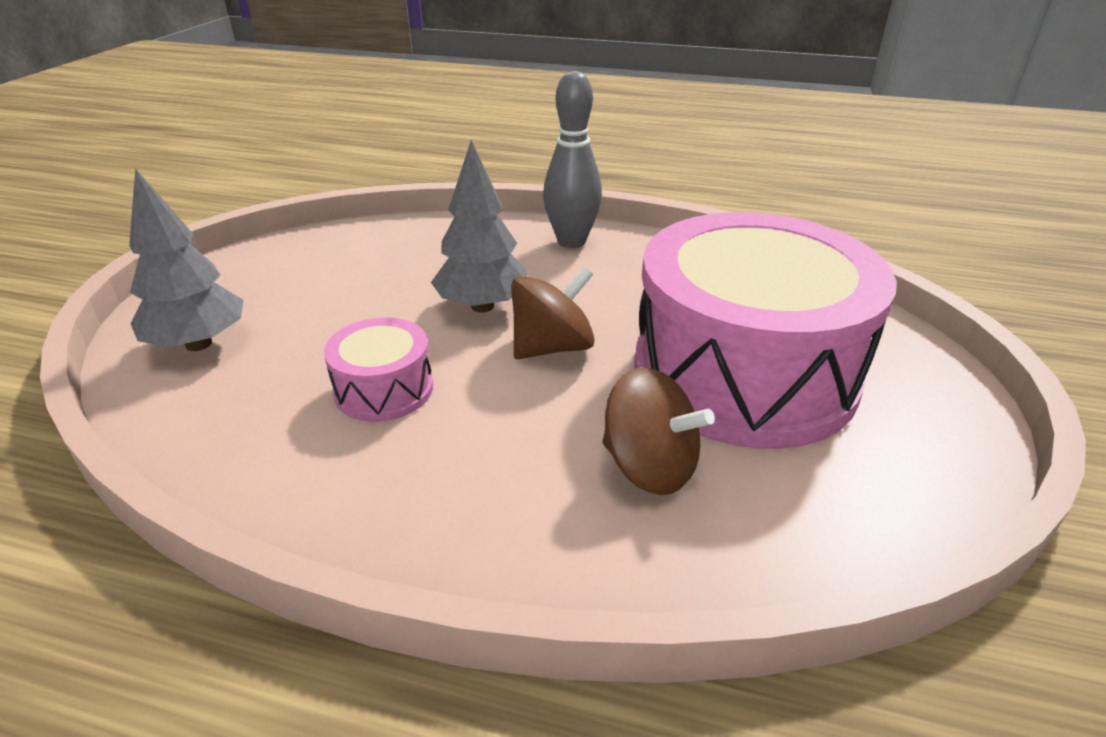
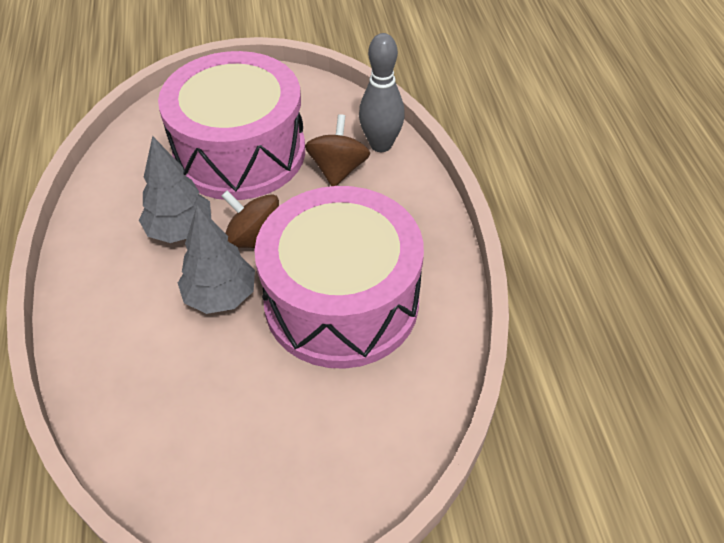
camera: 115 degrees left, 15 degrees up
grey tree [129,168,243,351] -> grey tree moved to [139,136,211,243]
pink drum [324,317,433,422] -> pink drum [254,186,424,369], size x2.33
grey bowling pin [543,71,602,248] -> grey bowling pin moved to [359,33,405,152]

